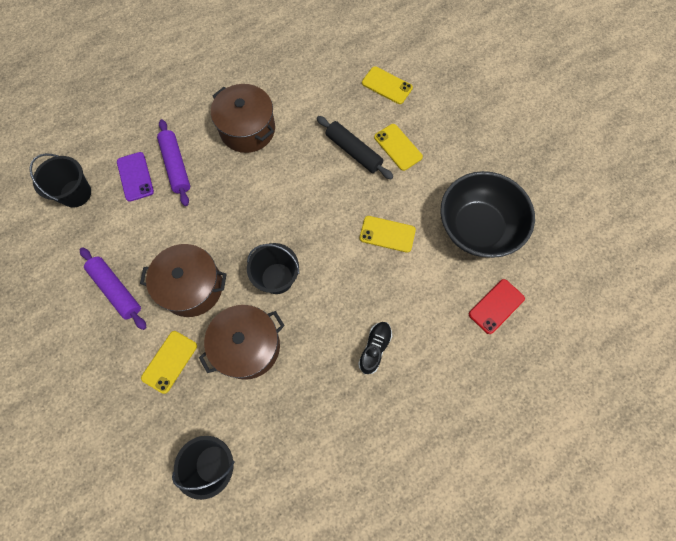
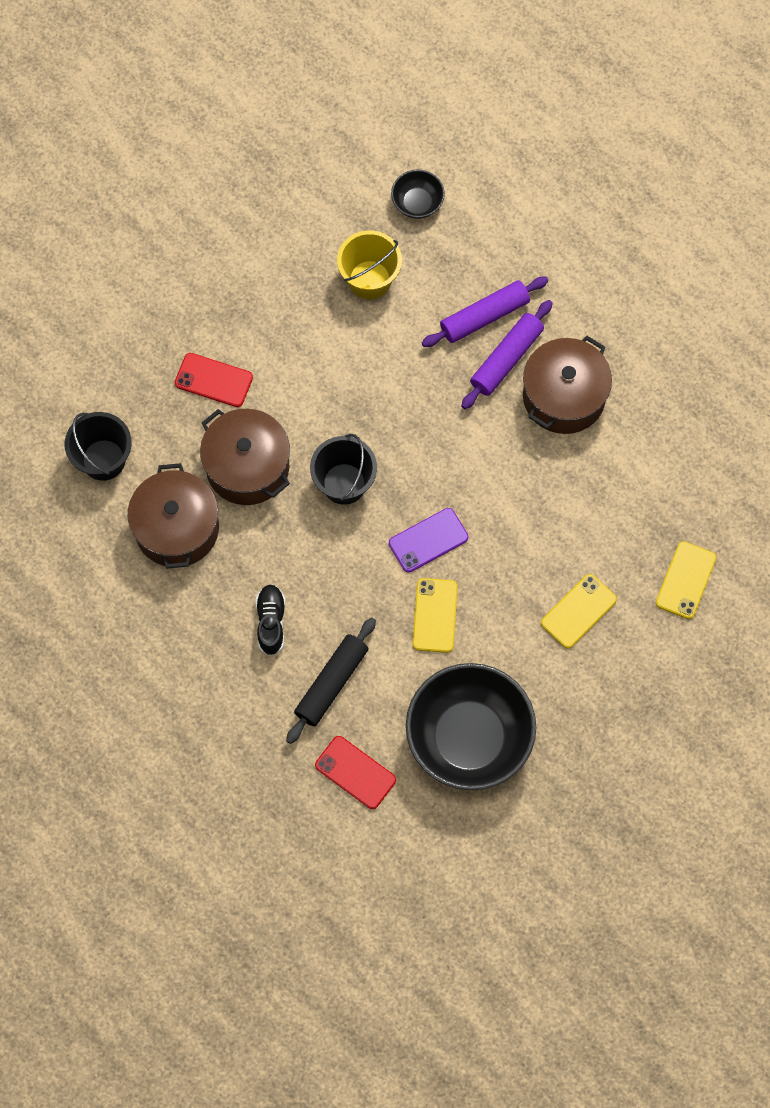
camera: 80 degrees right, 0 degrees up
black bucket [29,153,91,208] -> black bowl [391,170,445,219]
purple rolling pin [80,247,146,330] -> purple rolling pin moved to [461,300,553,409]
purple phone [117,152,154,202] -> purple phone moved to [389,508,469,573]
brown pot [140,244,226,317] -> brown pot moved to [128,463,219,569]
yellow phone [141,331,197,394] -> red phone [175,353,253,407]
black rolling pin [317,116,393,179] -> black rolling pin moved to [286,617,376,744]
black shoe [358,322,392,374] -> black shoe turned 105 degrees counterclockwise [256,584,285,656]
none -> yellow bucket [337,230,402,299]

